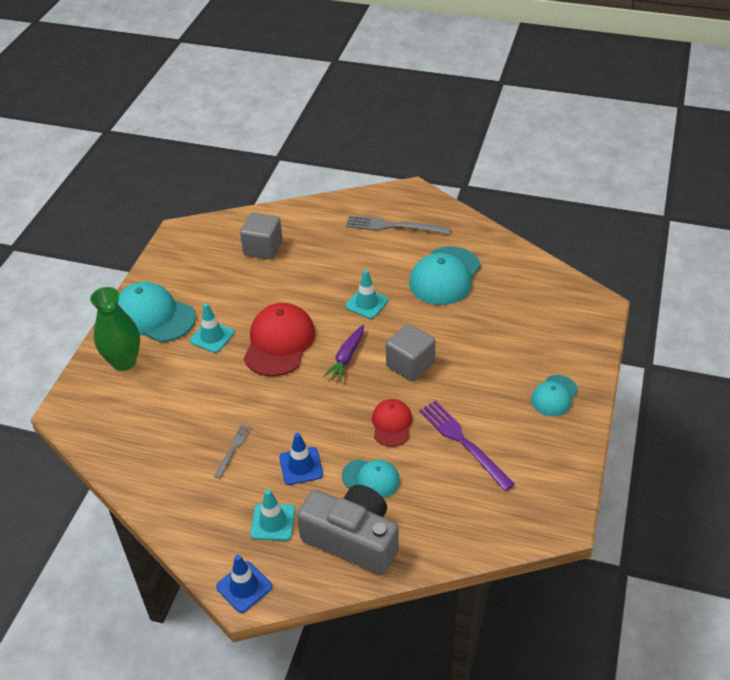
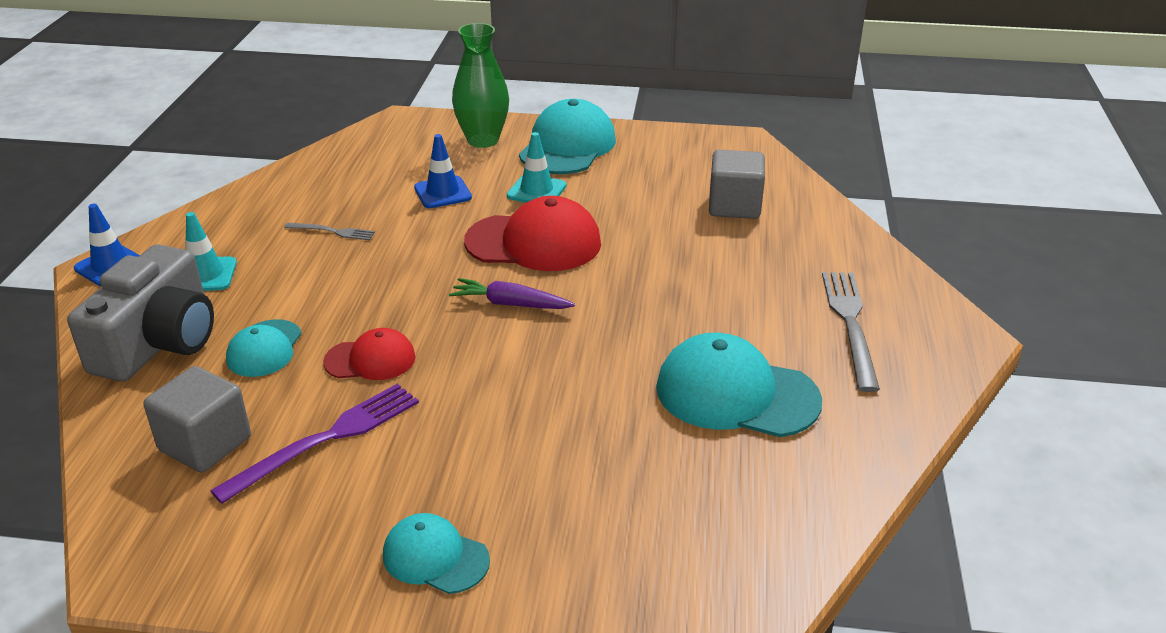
camera: 80 degrees right, 10 degrees down
blue traffic cone [279,433,323,485] -> blue traffic cone moved to [414,134,472,208]
turquoise traffic cone [345,270,388,319] -> none
grey cube [386,324,435,381] -> grey cube moved to [143,366,251,473]

